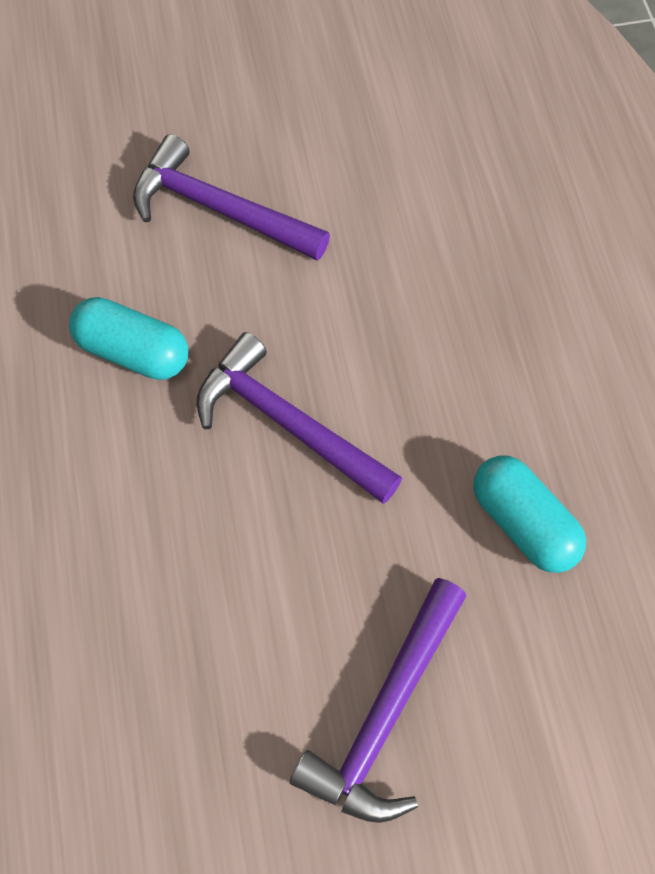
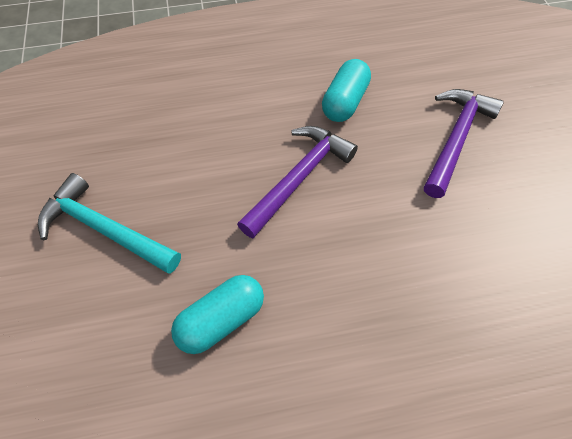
camera: 90 degrees right, 5 degrees down
purple hammer [290,578,466,823] -> turquoise hammer [38,173,181,274]

